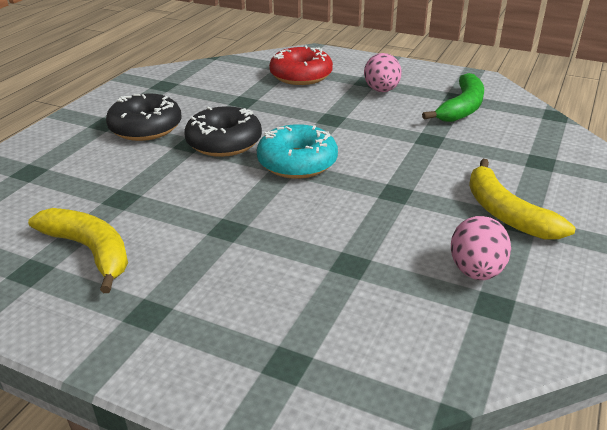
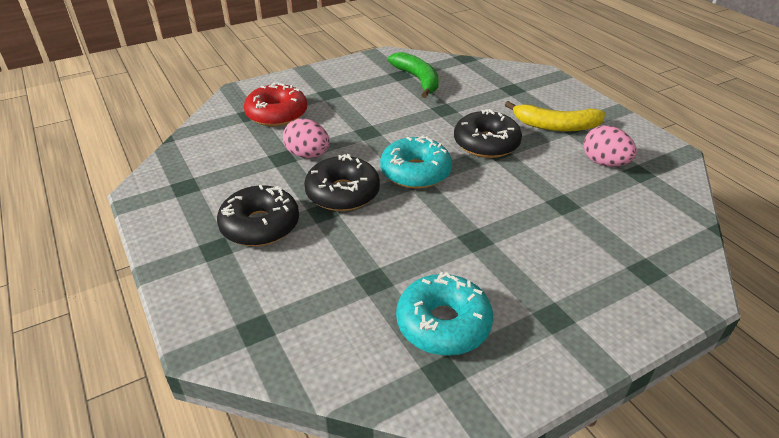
camera: 55 degrees left, 5 degrees up
yellow banana [28,208,128,293] -> turquoise donut [396,272,493,356]
pink egg [364,53,402,92] -> pink egg moved to [283,119,330,158]
none -> black donut [454,109,522,158]

